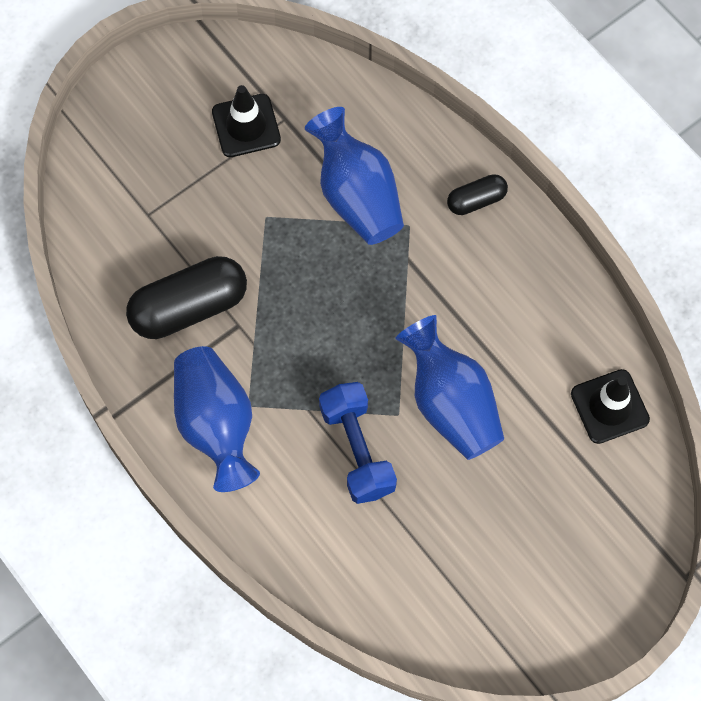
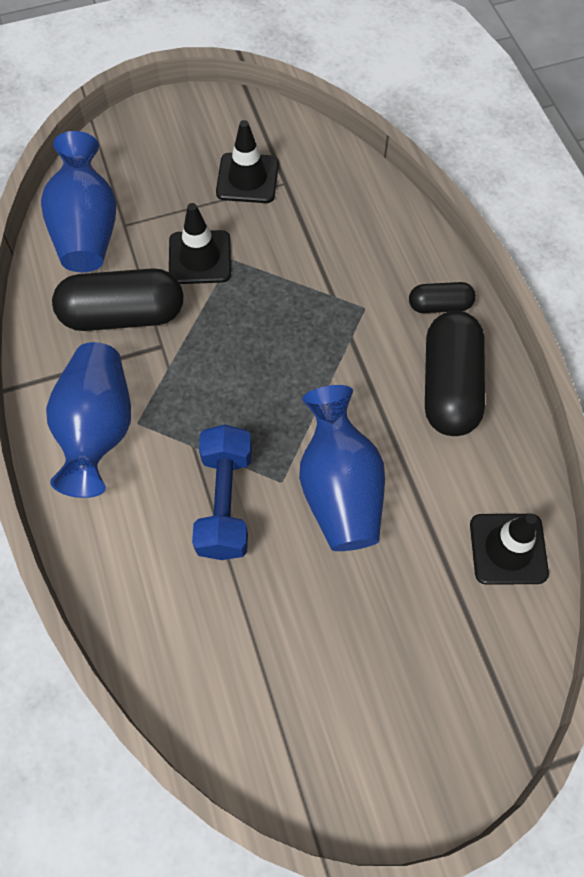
camera: 20 degrees right, 5 degrees down
blue vase [305,107,404,245] -> blue vase moved to [41,131,117,272]
none -> black traffic cone [169,203,231,284]
none -> black capsule [425,311,485,436]

